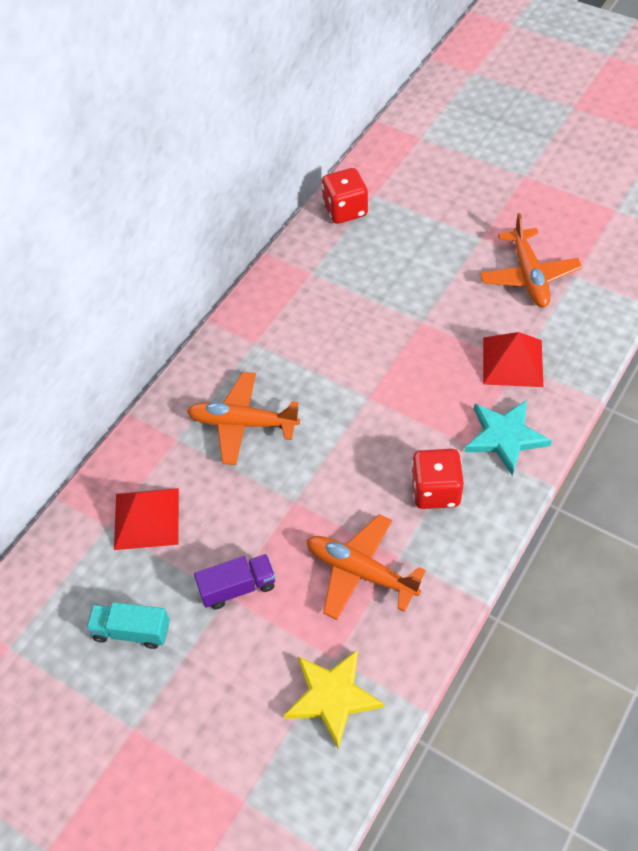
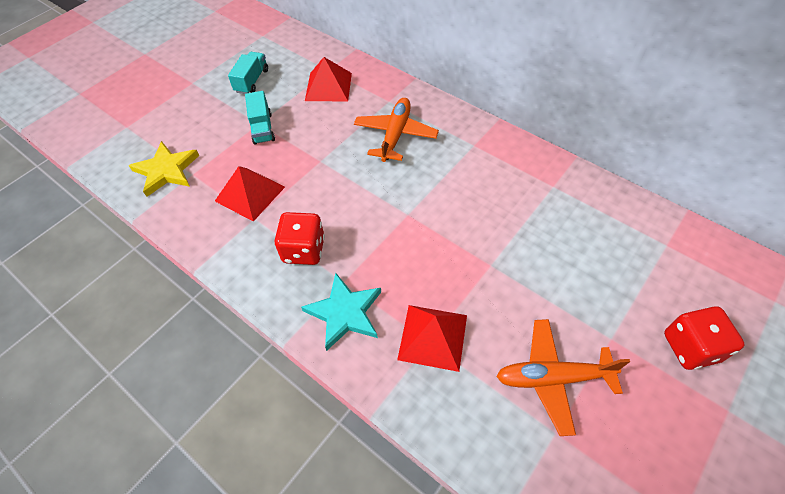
camera: 95 degrees right, 0 degrees up
purple truck [194,554,276,609] -> turquoise truck [245,91,275,145]
orange plane [306,514,426,620] -> red pyramid [215,166,285,222]
red dice [322,168,368,224] -> red dice moved to [664,306,745,370]

